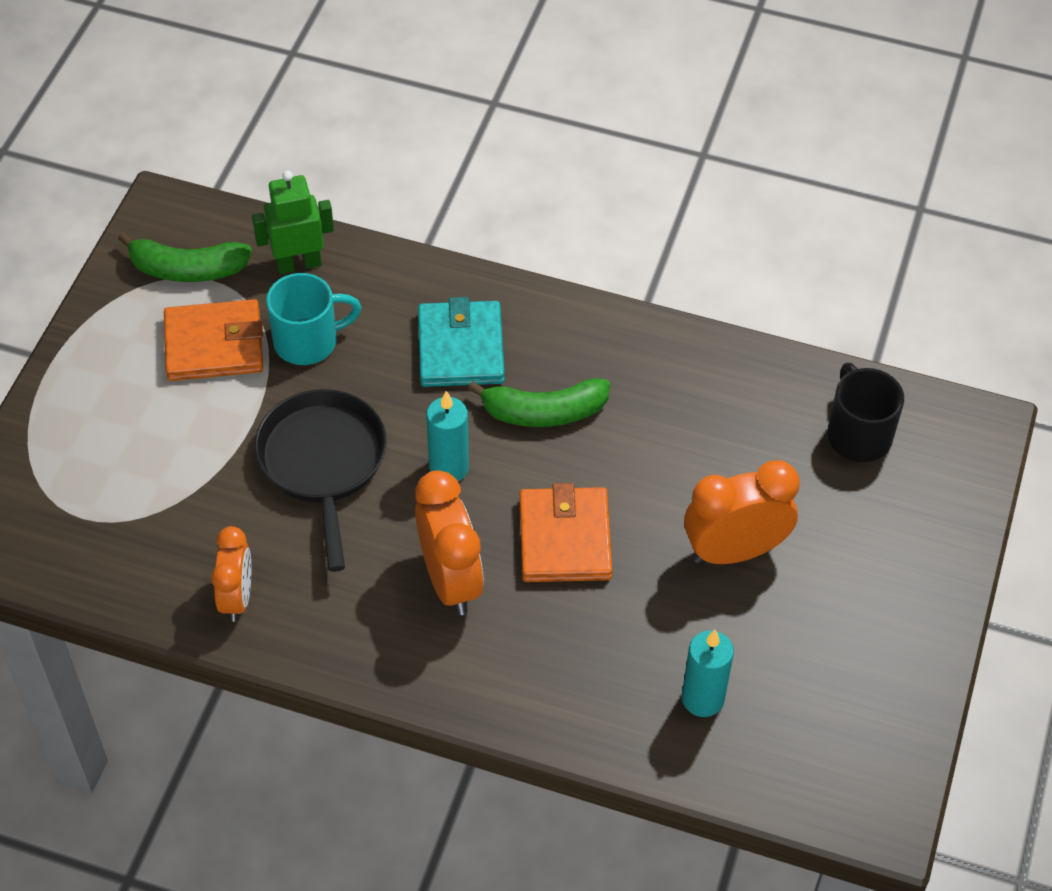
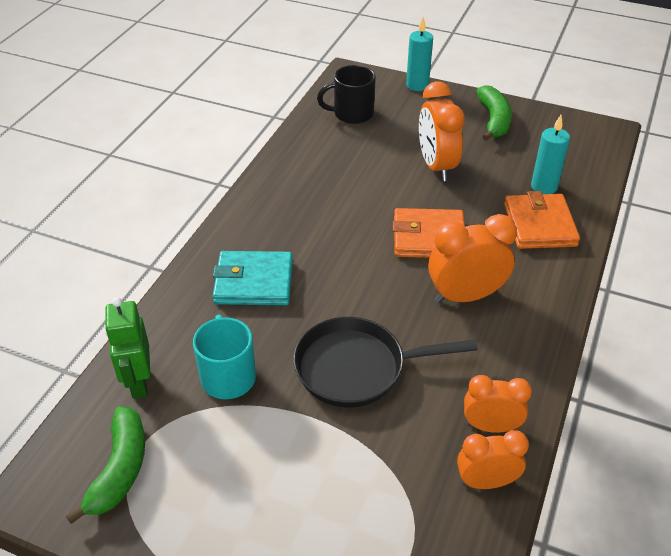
camera: 85 degrees left, 10 degrees down
orange wallet [164,299,263,381] -> orange wallet moved to [504,191,580,249]
turquoise candle [426,391,469,481] -> turquoise candle moved to [406,17,433,91]
green banana [468,378,610,427] -> green banana moved to [476,85,512,141]
none -> orange clock [457,430,529,489]

